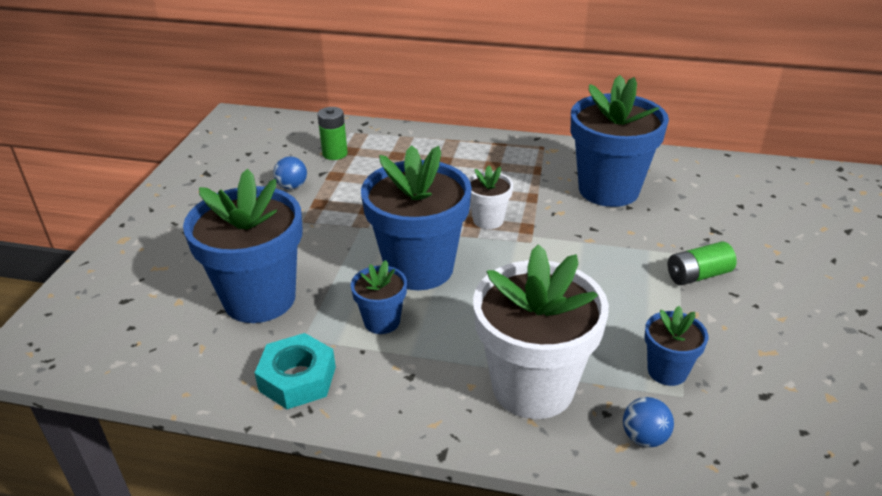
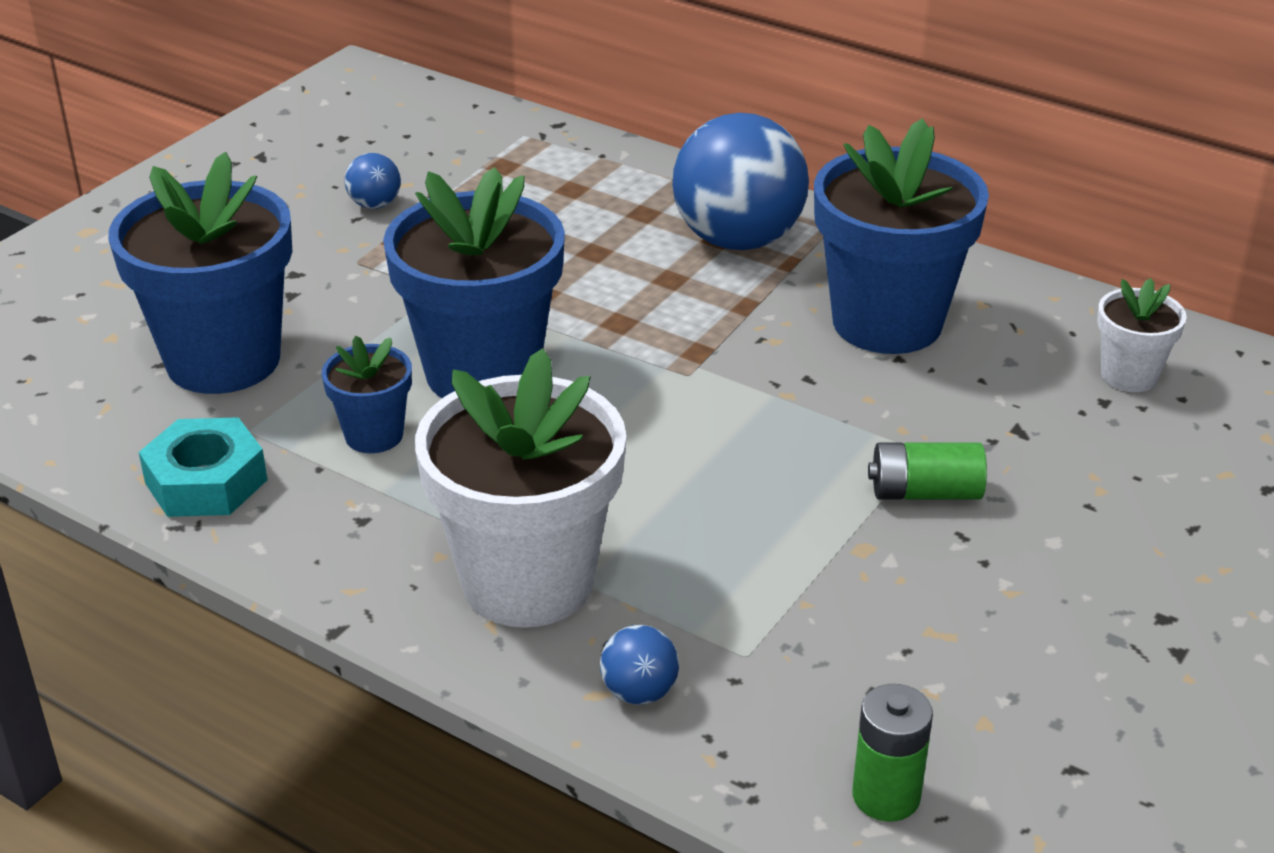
camera: 20 degrees right, 0 degrees up
green battery [317,107,348,160] -> green battery moved to [852,684,933,822]
white flower pot [468,165,513,229] -> white flower pot moved to [1097,278,1187,392]
blue flower pot [644,306,708,386] -> none
none -> blue ball [672,113,809,250]

